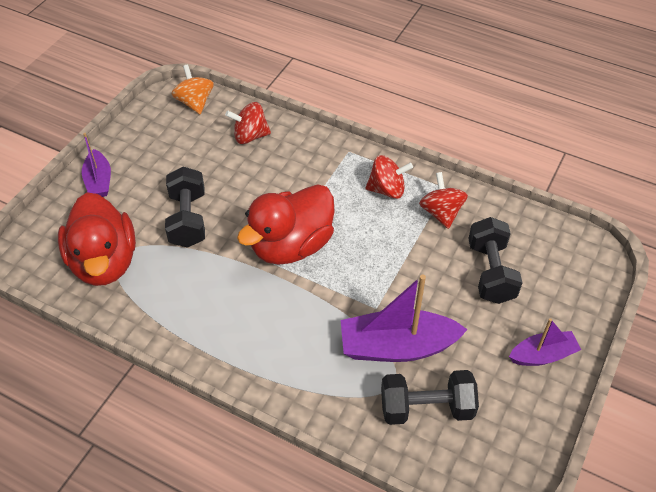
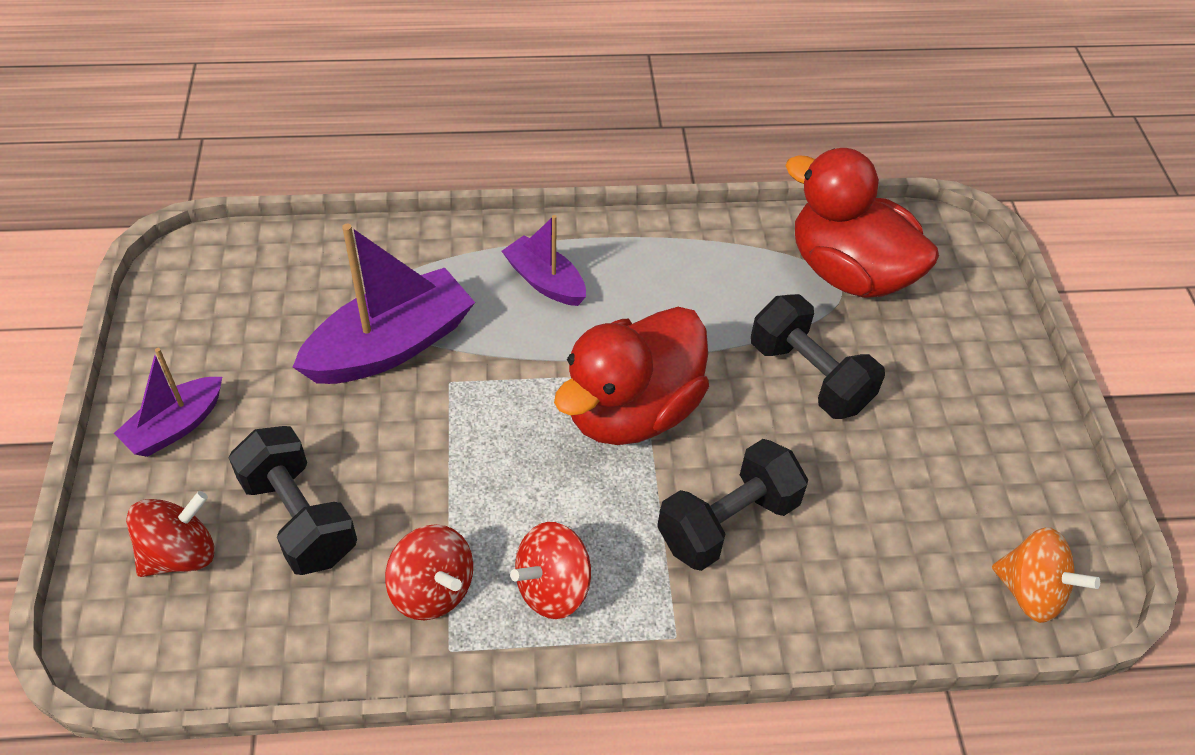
camera: 145 degrees right, 0 degrees up
purple boat [82,133,111,197] -> purple boat moved to [502,215,586,306]
red spinning top [225,102,271,144] -> red spinning top moved to [126,491,214,577]
red duck [237,184,335,265] -> red duck turned 150 degrees counterclockwise [554,307,709,445]
black dumbbell [381,370,479,425] -> black dumbbell moved to [657,439,808,571]

